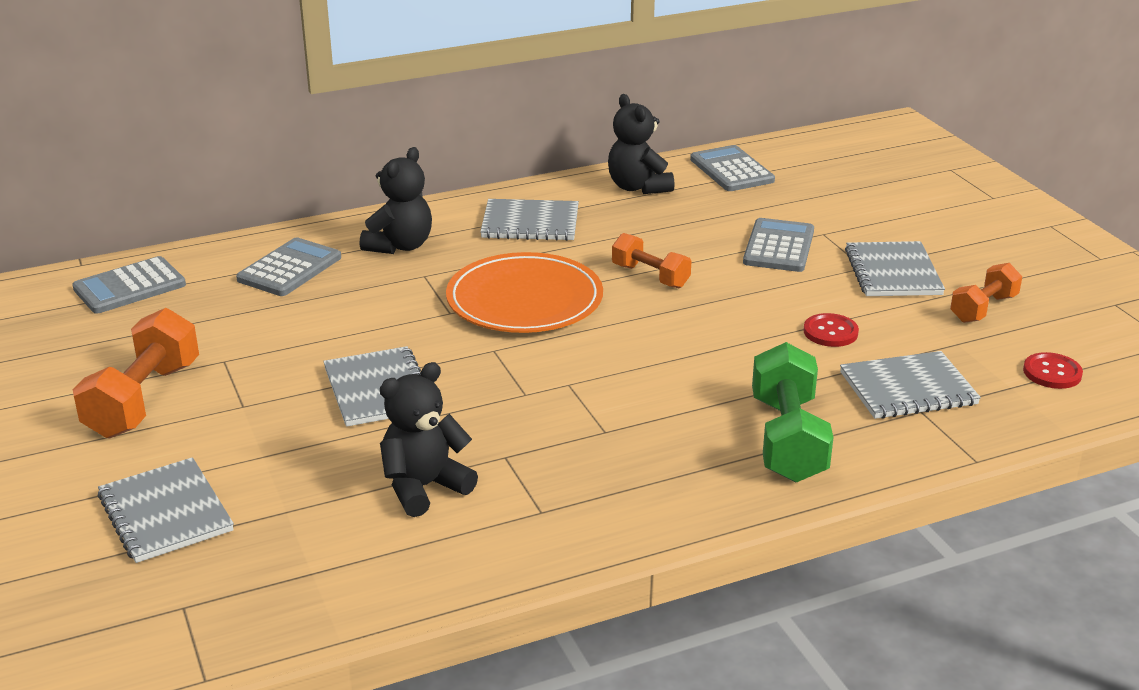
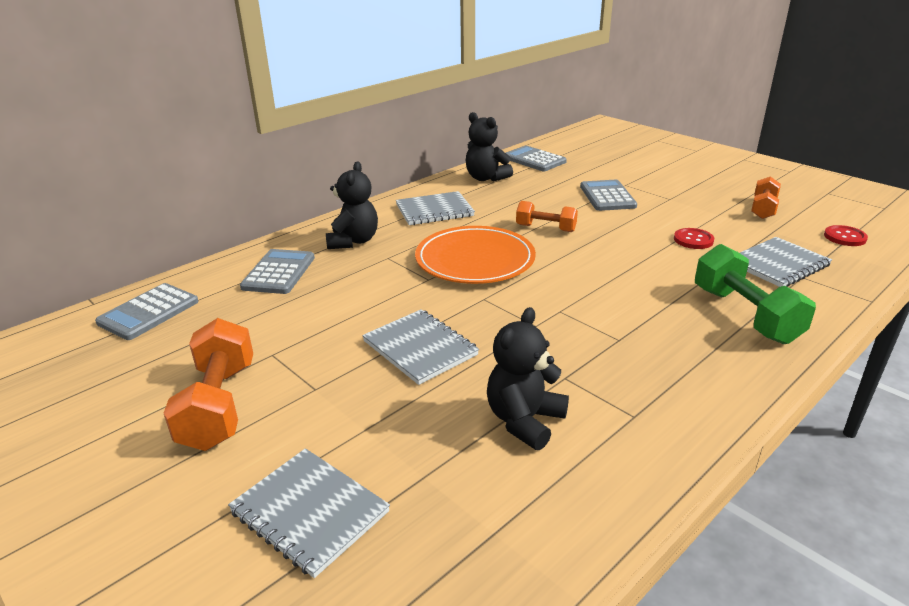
camera: 20 degrees left, 0 degrees up
grey notebook [845,241,945,296] -> none

